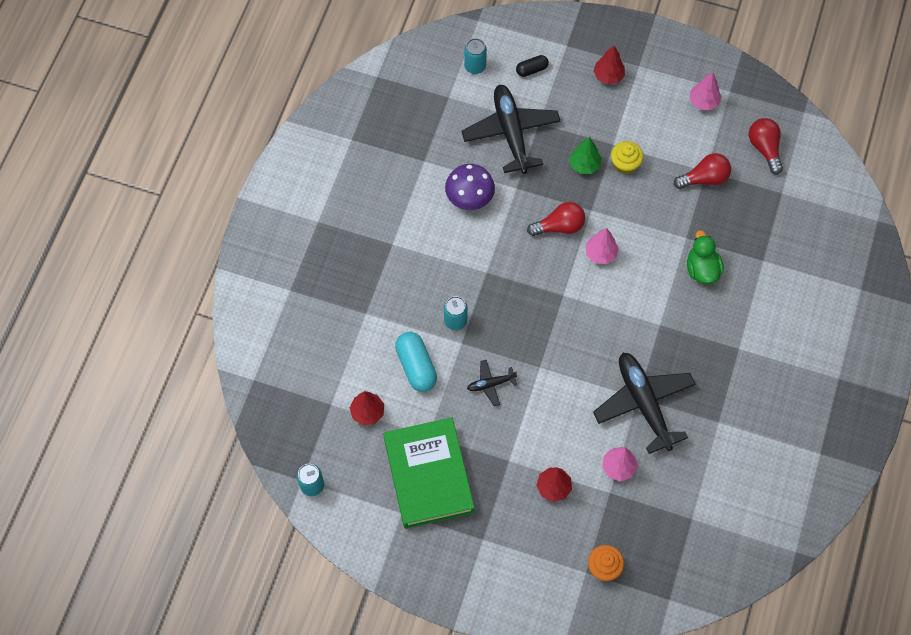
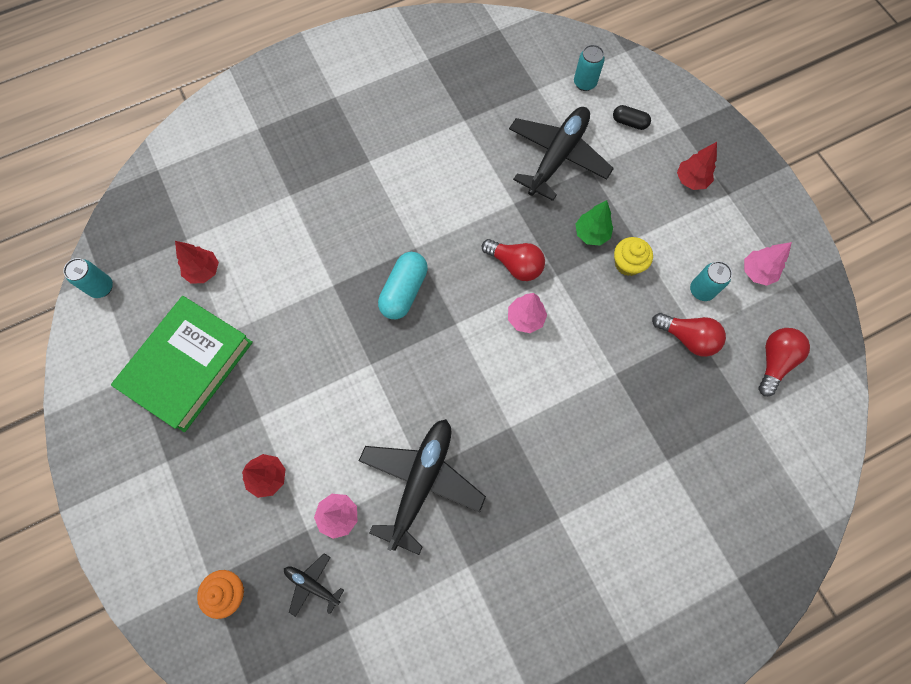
camera: 45 degrees right, 5 degrees up
turquoise capsule [395,332,437,392] -> turquoise capsule moved to [378,252,428,319]
turquoise can [444,296,468,330] -> turquoise can moved to [690,261,732,301]
purple mushroom [445,164,495,210] -> none
black plane [467,360,517,406] -> black plane moved to [284,553,344,617]
green duck [687,230,724,284] -> none

